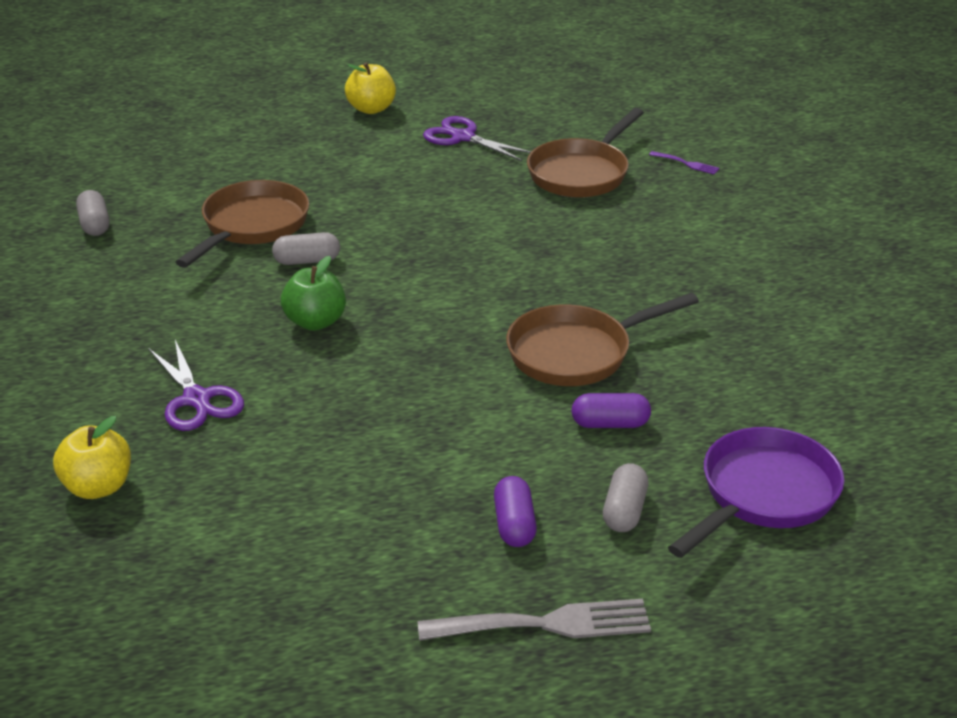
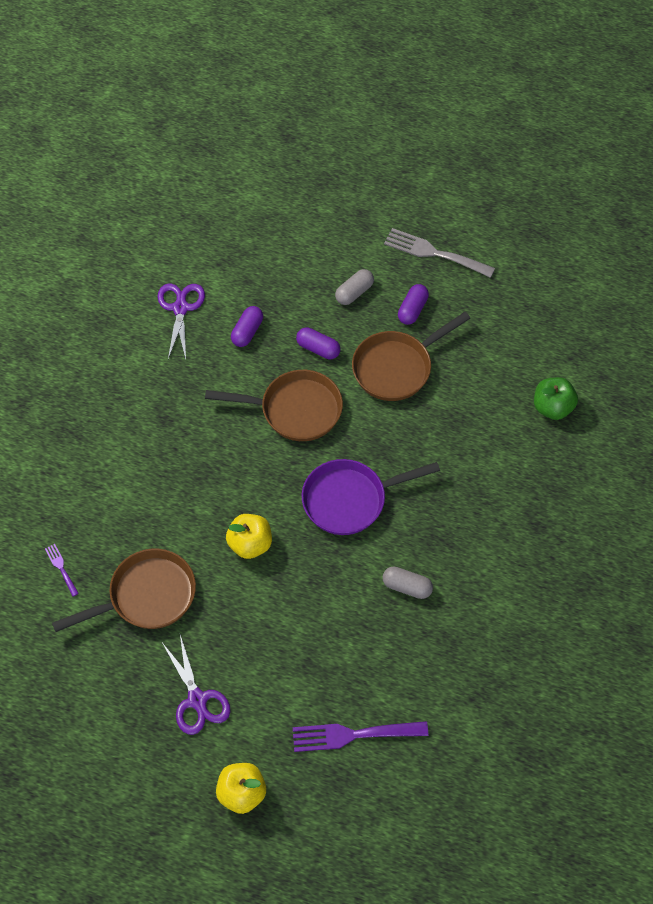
camera: 150 degrees left, 25 degrees up
yellow apple [53,416,131,499] -> yellow apple moved to [226,514,272,559]
grey capsule [76,190,109,236] -> none
purple scissors [148,340,244,431] -> purple scissors moved to [158,284,205,359]
brown pan [176,180,309,268] -> brown pan moved to [352,312,471,401]
green apple [281,256,346,331] -> green apple moved to [534,377,578,420]
purple pan [668,427,844,558] -> purple pan moved to [301,459,440,535]
none -> purple capsule [231,306,263,347]
none -> purple fork [293,721,428,752]

